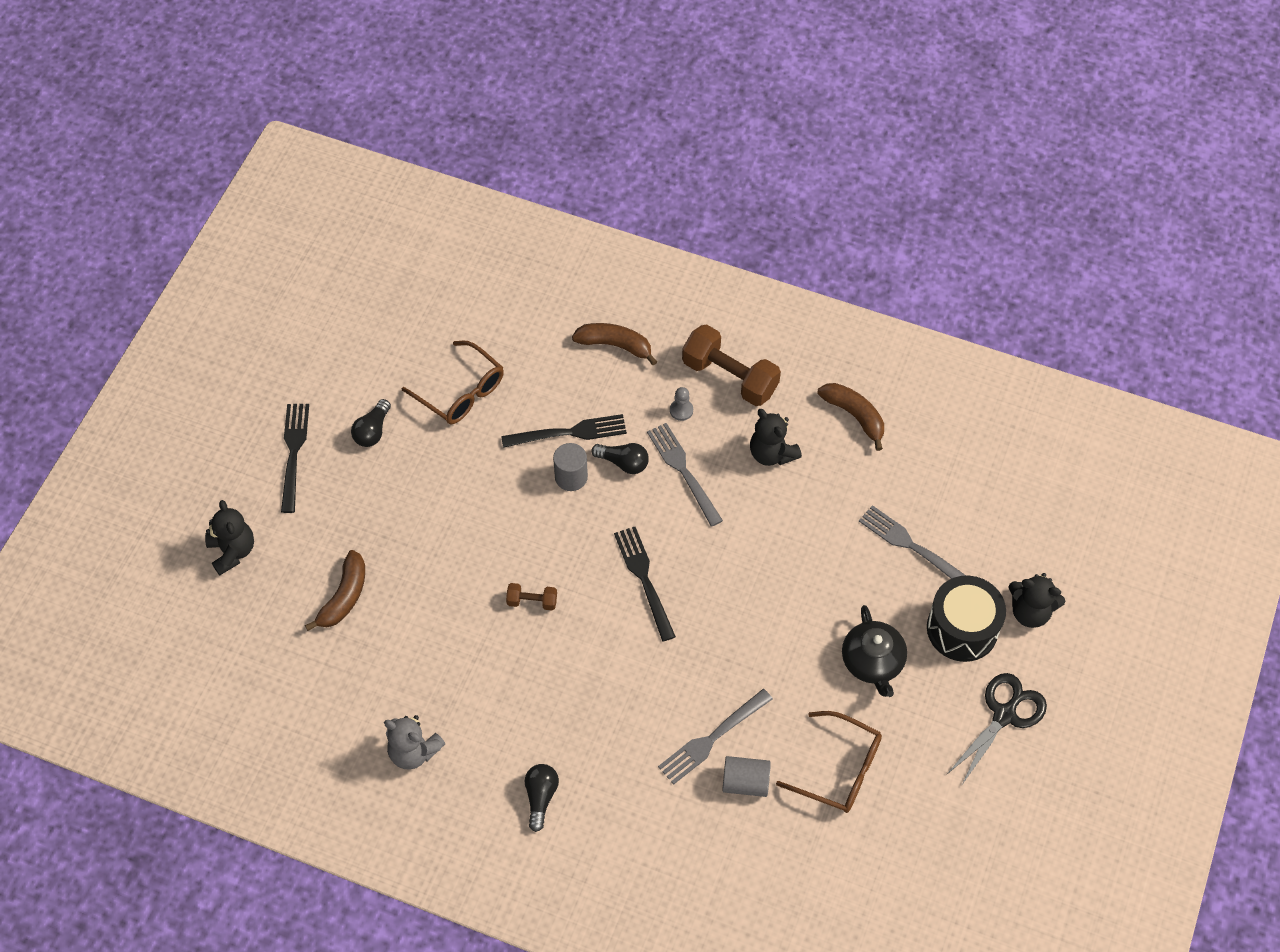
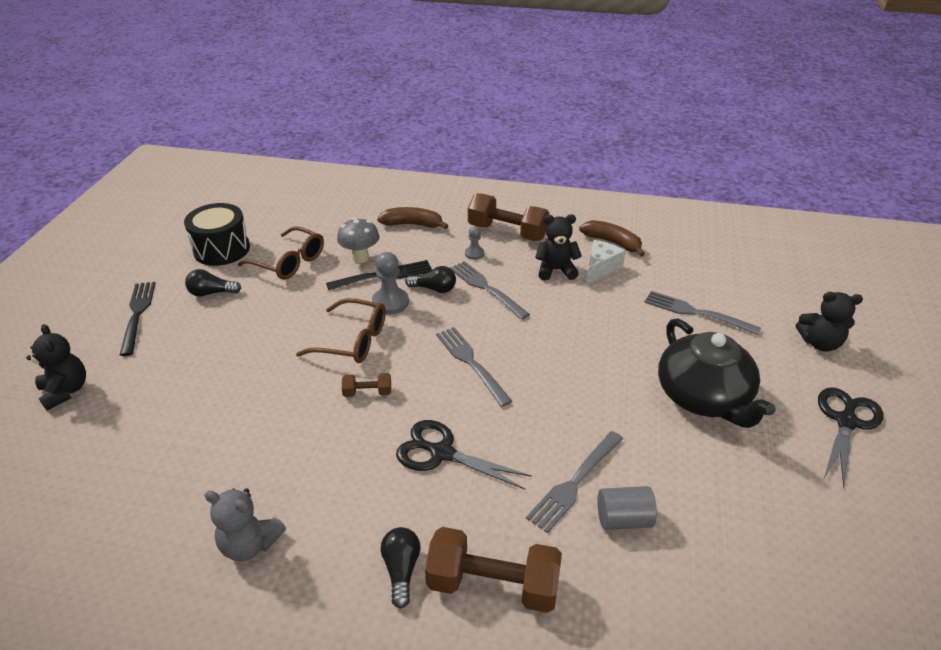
camera: 10 degrees left, 20 degrees down
brown banana [305,550,365,631] -> none
black light bulb [351,399,391,447] -> black light bulb turned 75 degrees clockwise [185,269,241,297]
grey cylinder [553,443,588,491] -> grey pawn [372,252,409,314]
black fork [614,527,676,642] -> grey fork [436,327,512,407]
black teddy bear [750,409,802,466] -> black teddy bear turned 135 degrees clockwise [535,214,582,281]
brown glasses [776,711,882,813] -> brown glasses moved to [296,298,386,363]
black teapot [842,605,907,697] -> black teapot [658,318,776,428], size x1.53
black drum [927,576,1006,662] -> black drum moved to [184,203,250,266]
none -> grey mushroom [337,218,379,263]
none -> black scissors [396,420,532,490]
none -> brown dumbbell [425,527,562,613]
none -> white cheese [586,240,626,285]

